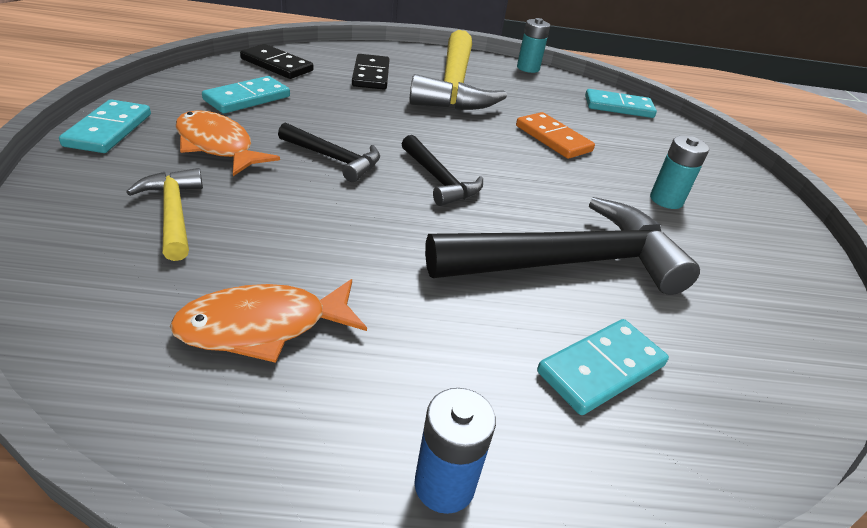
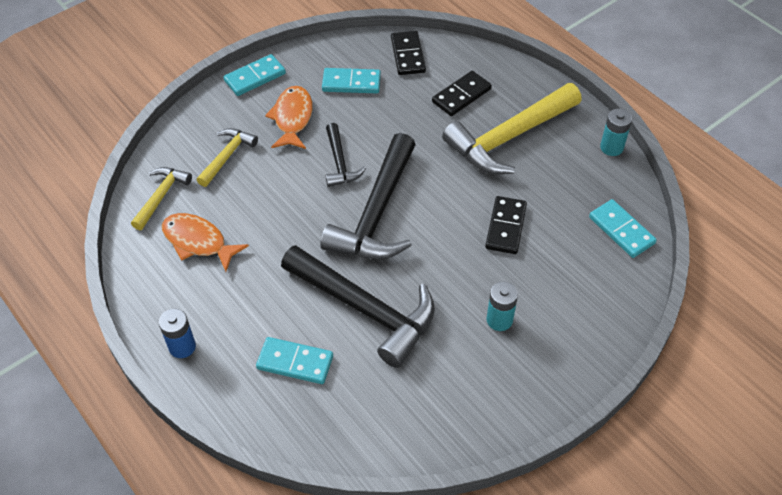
camera: 55 degrees right, 15 degrees up
black hammer [402,135,483,206] -> black hammer [320,133,416,259], size x1.95
orange domino [516,112,595,159] -> black domino [485,196,527,254]
none -> yellow hammer [131,167,192,230]

